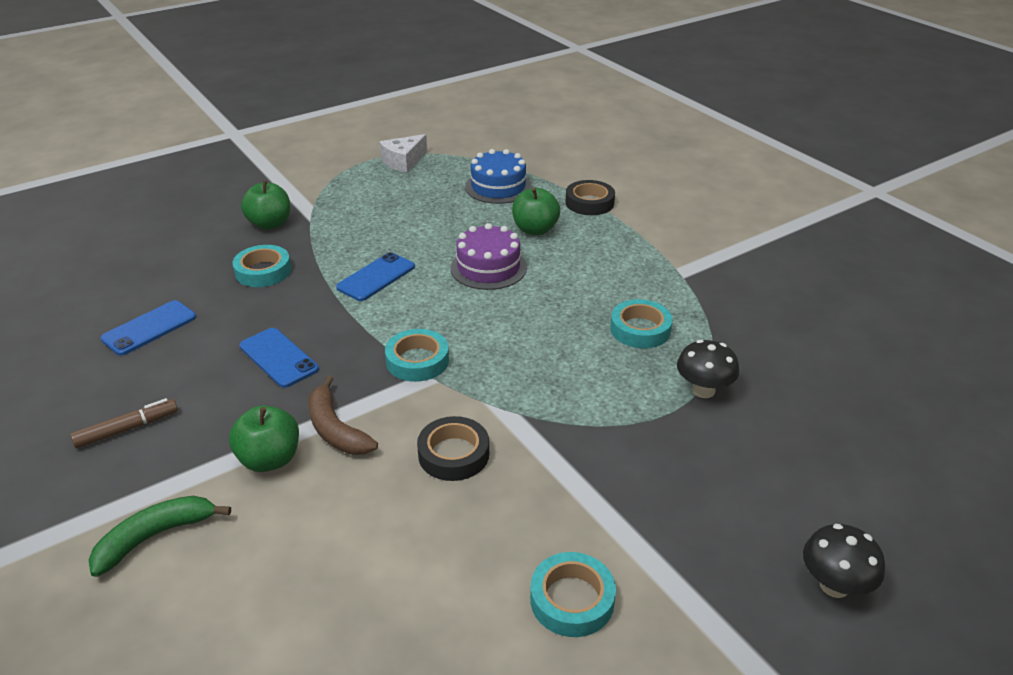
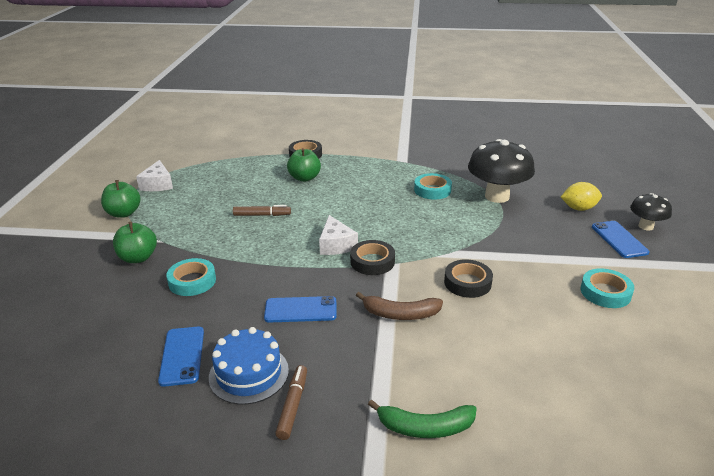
camera: 50 degrees left, 5 degrees down
green banana [88,496,231,577] -> green banana turned 90 degrees counterclockwise [368,399,477,438]
green apple [229,405,299,472] -> green apple moved to [101,180,141,218]
blue phone [336,252,415,301] -> blue phone moved to [592,221,649,258]
turquoise tape [385,329,449,382] -> black tape [350,240,395,275]
purple cake [450,223,527,290] -> none
blue cake [465,149,532,204] -> blue cake moved to [209,327,289,405]
black mushroom [677,340,739,398] -> black mushroom [468,139,535,203], size x1.84
none -> brown marker [233,205,291,216]
none -> white cheese [319,215,358,255]
none -> yellow lemon [561,182,602,211]

